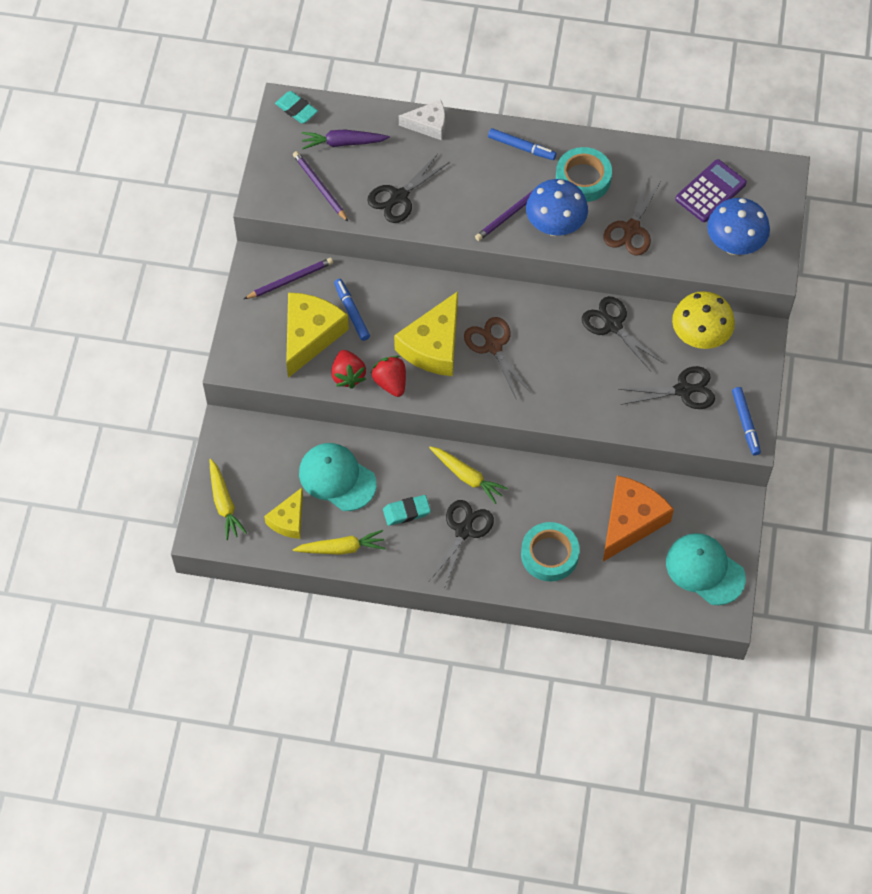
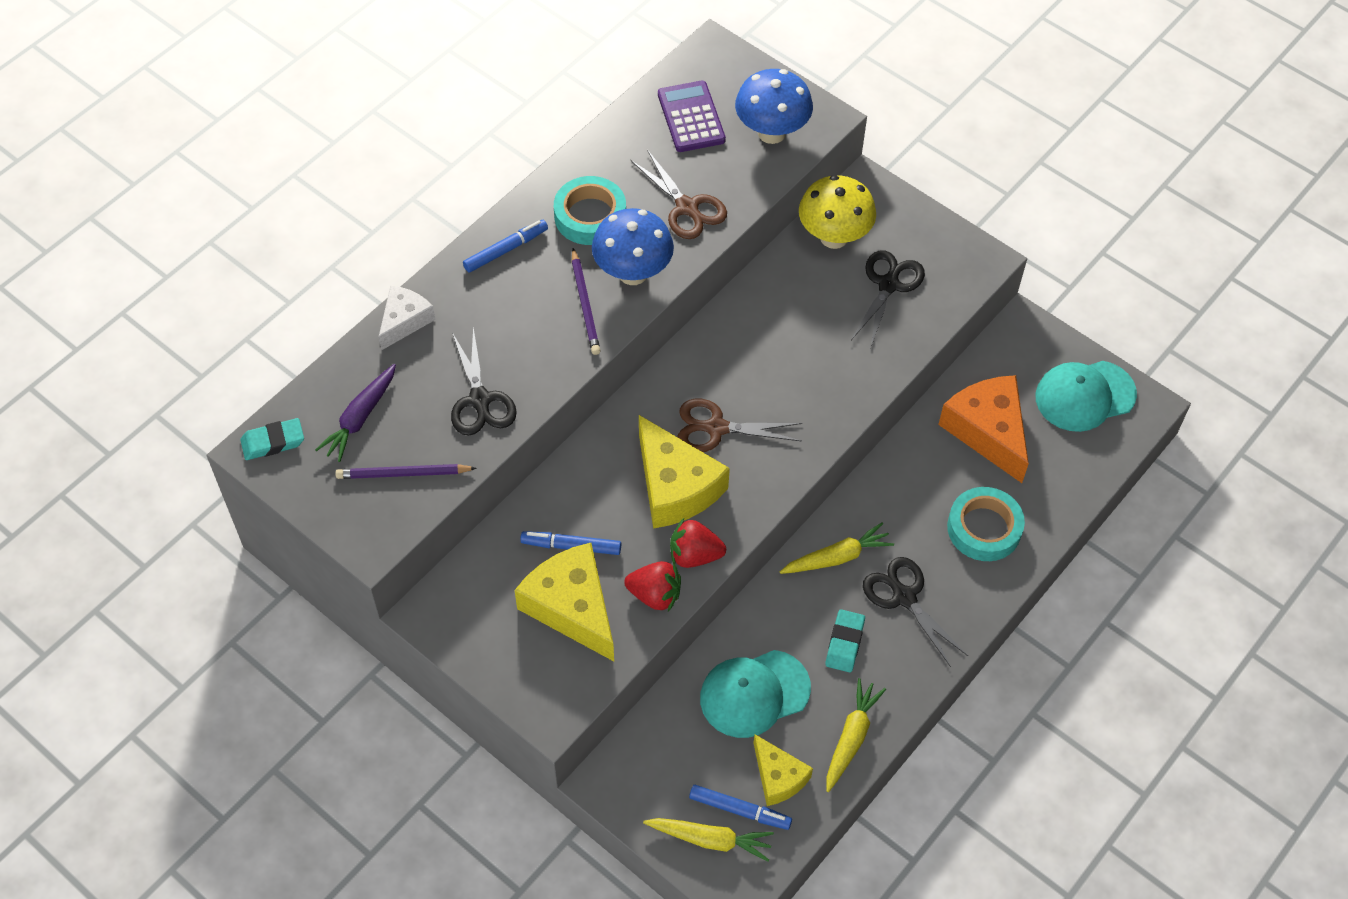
camera: 60 degrees left, 5 degrees down
purple pencil [244,258,333,299] -> none
black scissors [582,296,663,371] -> none
blue marker [732,387,761,455] -> blue marker moved to [689,785,792,830]

